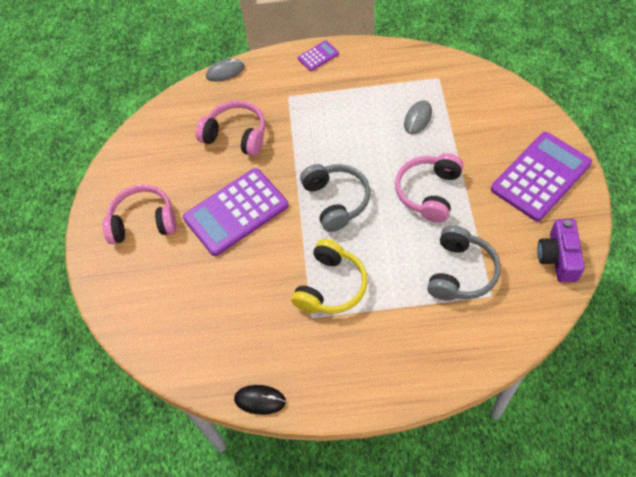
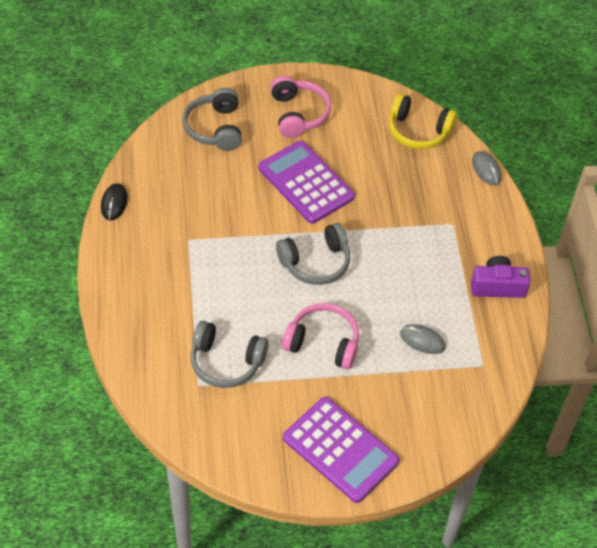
camera: 80 degrees right, 5 degrees down
pink headphones [196,100,265,156] -> none
yellow headphones [292,239,368,314] -> yellow headphones moved to [389,93,457,149]
purple calculator [298,40,339,71] -> none
purple camera [538,219,585,282] -> purple camera moved to [471,256,531,298]
none -> grey headphones [182,88,242,151]

